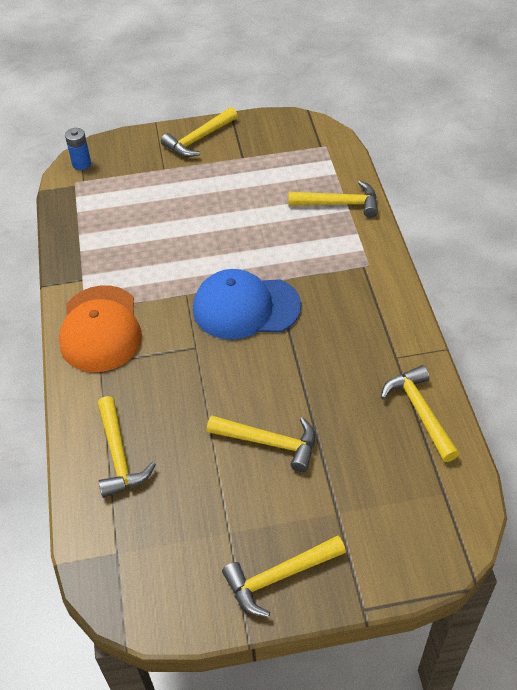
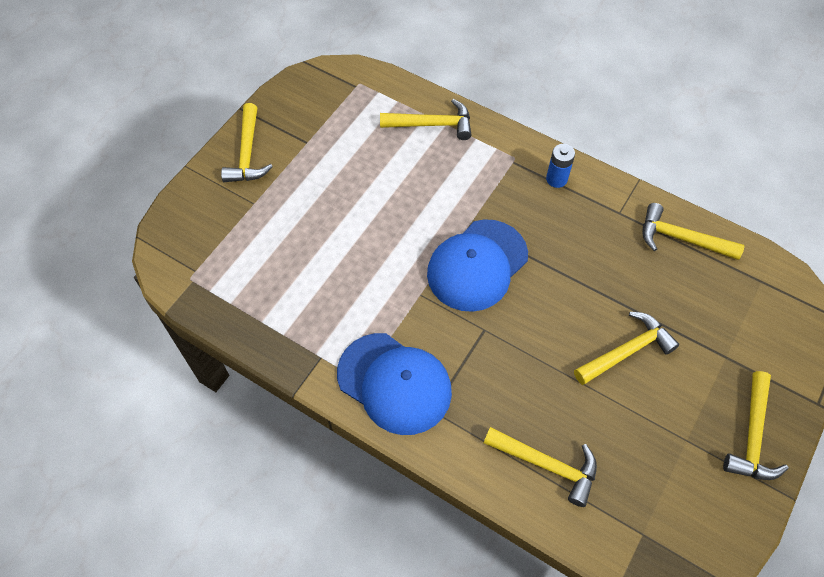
camera: 50 degrees left, 10 degrees up
orange cap [59,285,142,372] -> blue cap [337,333,452,435]
blue battery [65,128,91,170] -> blue battery moved to [546,144,575,188]
yellow hammer [289,181,378,218] -> yellow hammer turned 45 degrees clockwise [380,99,471,140]

